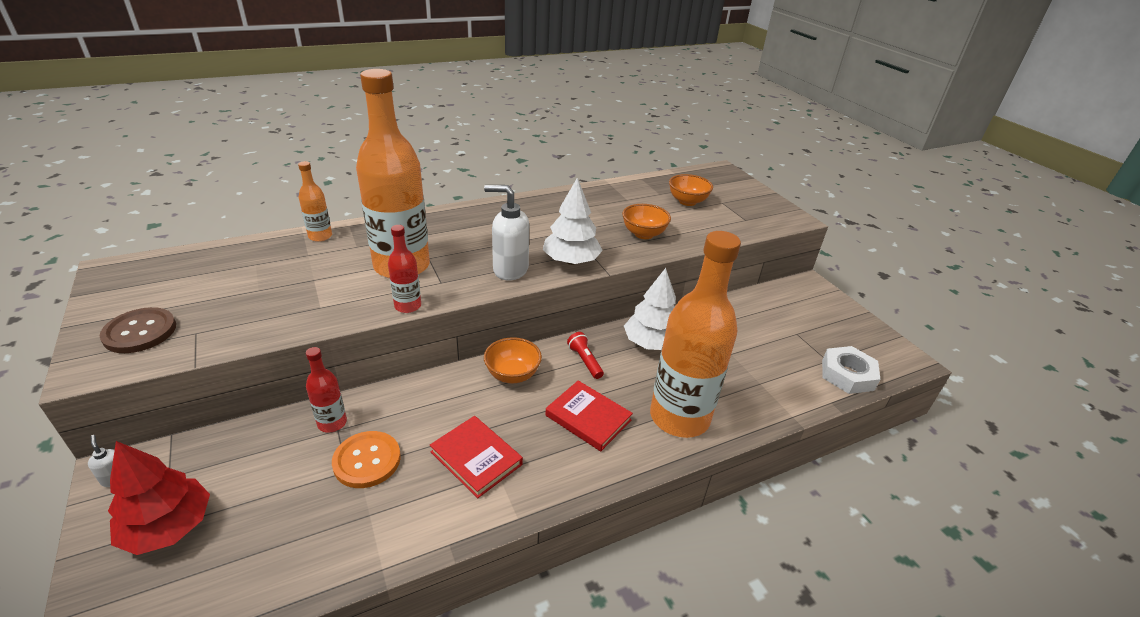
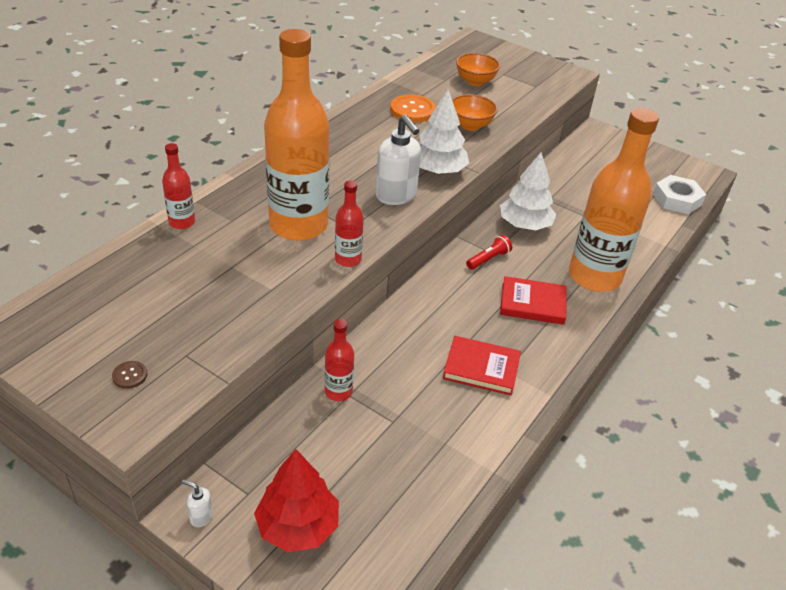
camera: 30 degrees left, 5 degrees up
brown button [100,307,176,353] -> brown button [112,361,147,389], size x0.48
orange bottle [298,161,332,242] -> red bottle [162,143,195,229]
orange button [332,431,401,488] -> orange button moved to [390,94,436,122]
white soap dispenser [484,185,529,281] -> white soap dispenser turned 105 degrees counterclockwise [376,115,421,205]
orange bowl [484,337,542,383] -> none
red flashlight [567,332,604,379] -> red flashlight turned 105 degrees clockwise [466,235,512,270]

